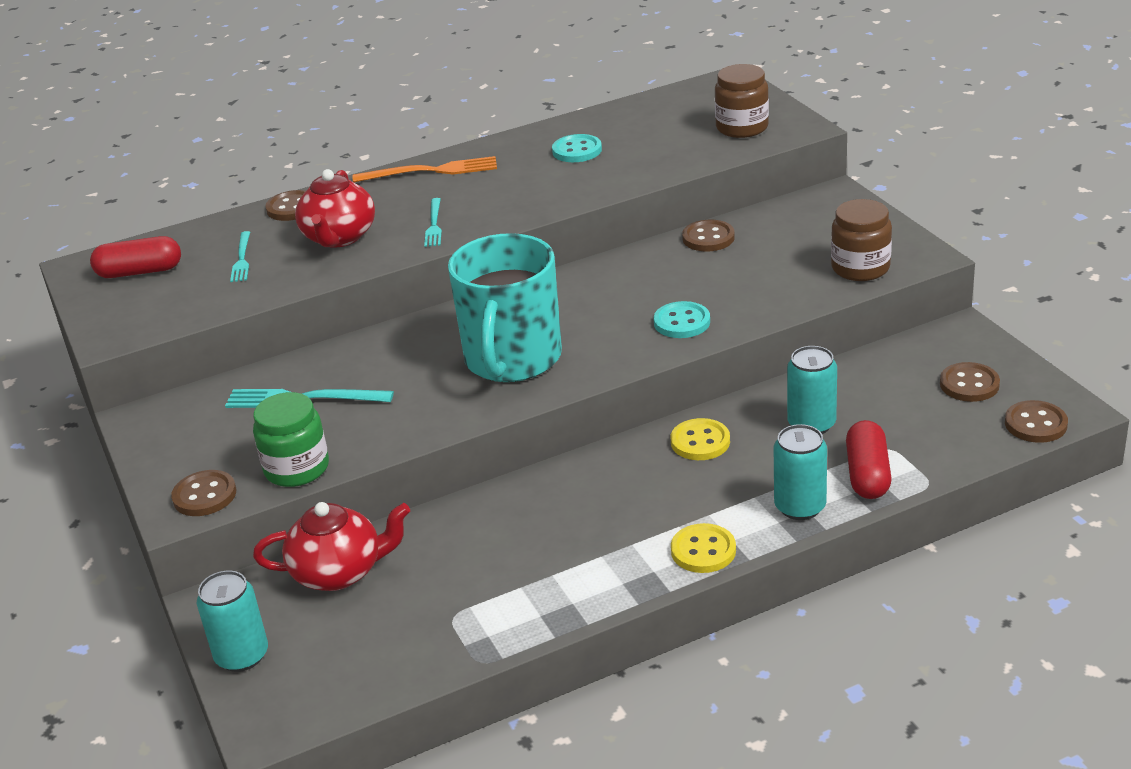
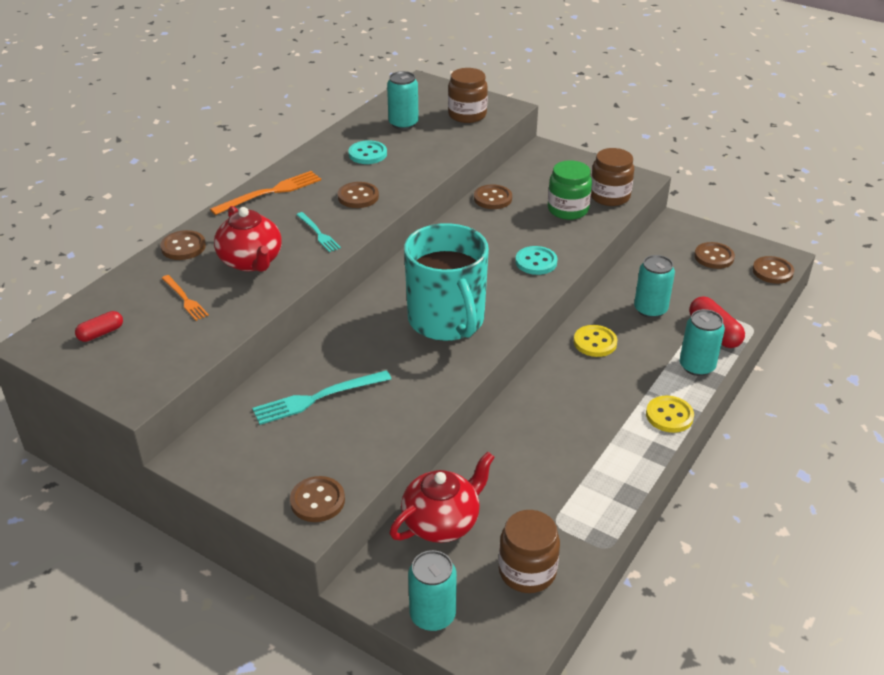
camera: 35 degrees left, 5 degrees up
red capsule [90,236,181,278] -> red capsule [75,311,123,342], size x0.61
turquoise fork [230,231,250,282] -> orange fork [162,275,209,321]
green jar [253,392,329,487] -> green jar moved to [548,160,592,220]
none -> brown button [338,182,379,208]
none -> turquoise can [387,71,419,130]
none -> brown jar [499,510,560,593]

